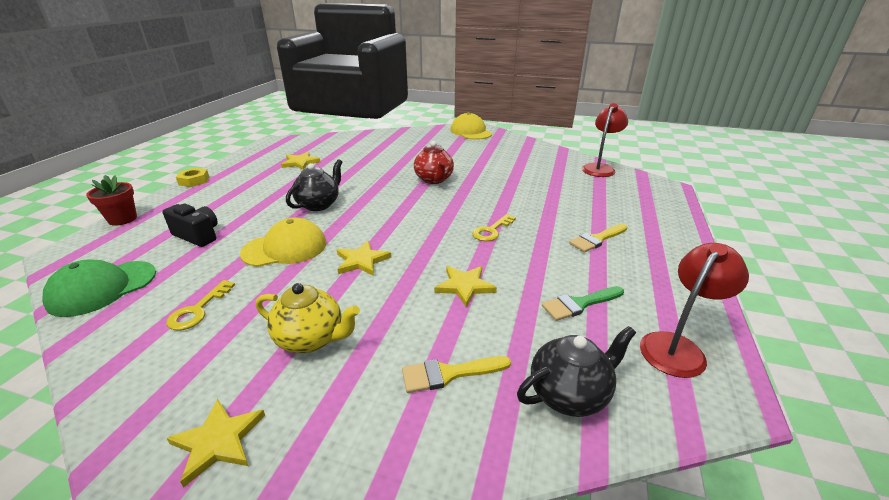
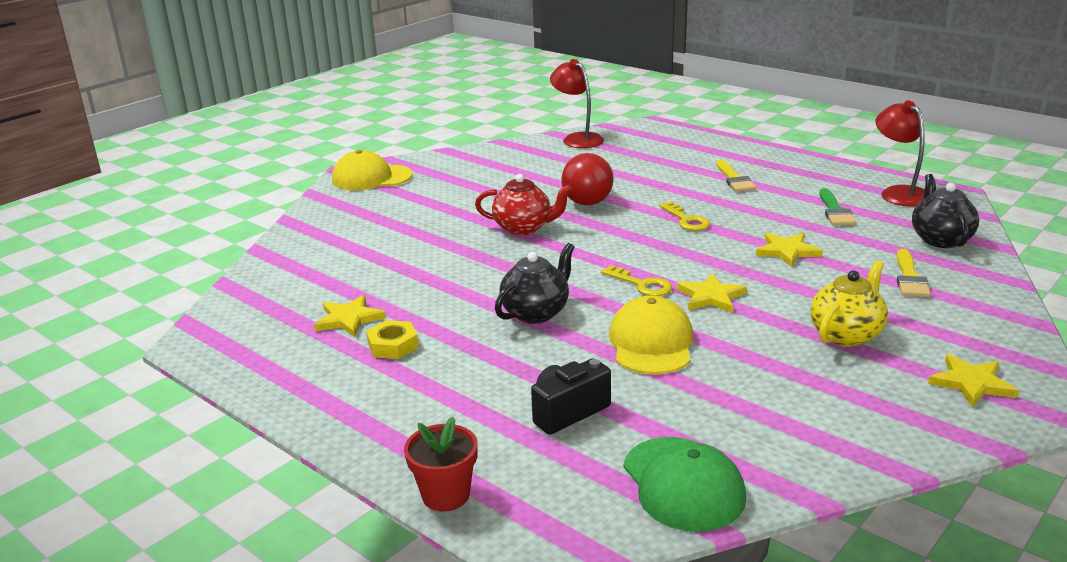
camera: 65 degrees left, 5 degrees down
yellow key [166,280,235,331] -> yellow key moved to [601,265,672,296]
yellow nut [176,168,209,187] -> yellow nut moved to [366,320,419,359]
black teapot [286,159,342,211] -> black teapot turned 75 degrees clockwise [495,243,574,324]
none -> red light bulb [561,153,614,205]

